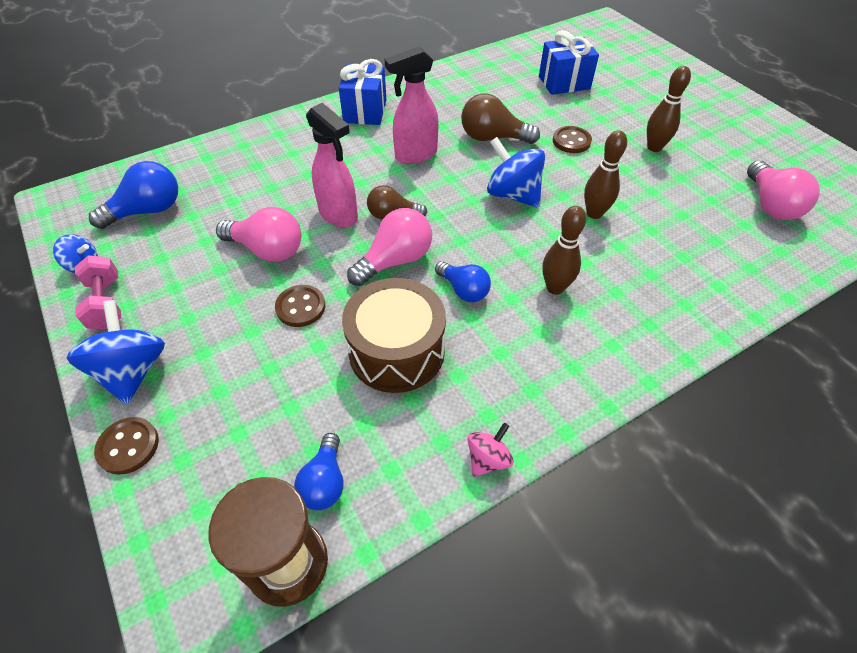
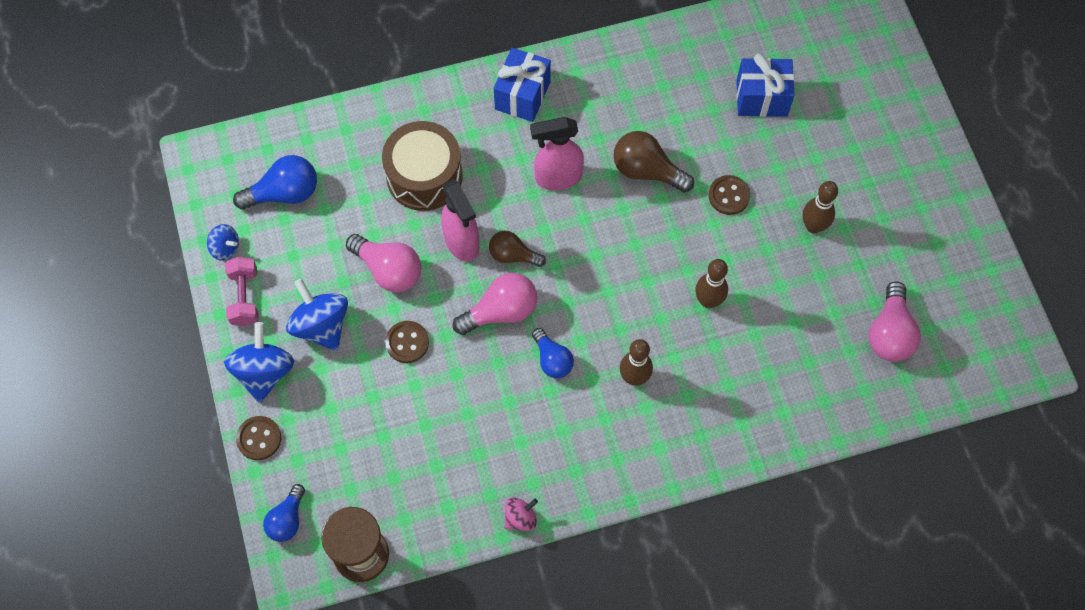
camera: 15 degrees right, 15 degrees up
blue light bulb [294,433,344,510] -> blue light bulb moved to [263,484,305,542]
brown drum [342,278,446,393] -> brown drum moved to [382,121,463,211]
blue spinning top [487,137,545,207] -> blue spinning top moved to [286,279,348,351]

